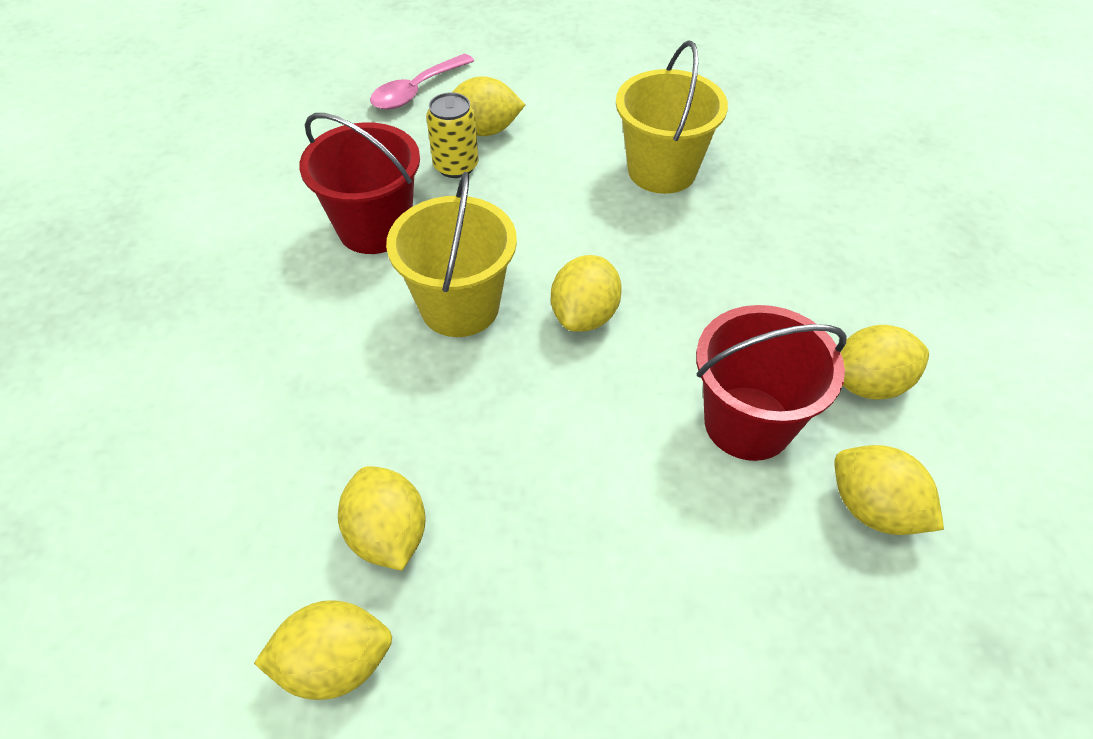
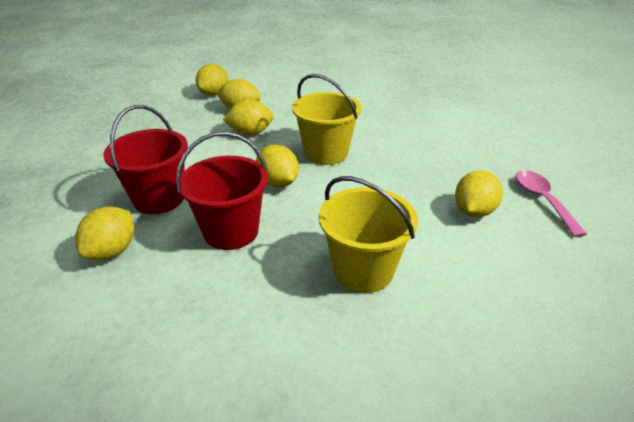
camera: 125 degrees right, 15 degrees down
red bucket [299,113,420,254] -> red bucket moved to [176,132,268,250]
yellow can [426,92,478,178] -> none
yellow lemon [834,445,944,535] -> yellow lemon moved to [223,100,274,135]

